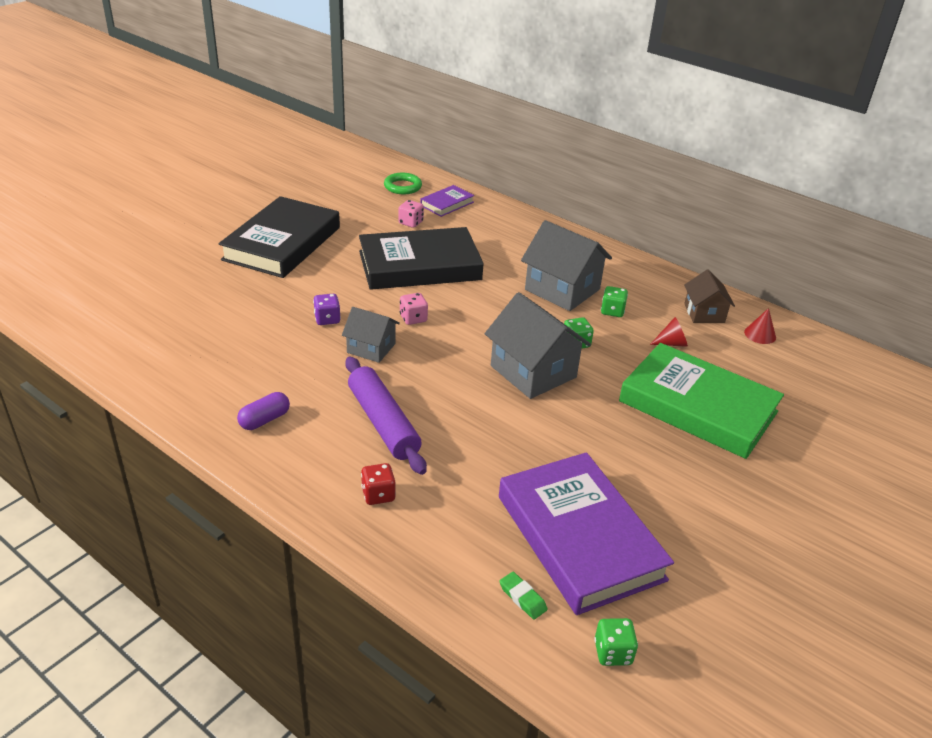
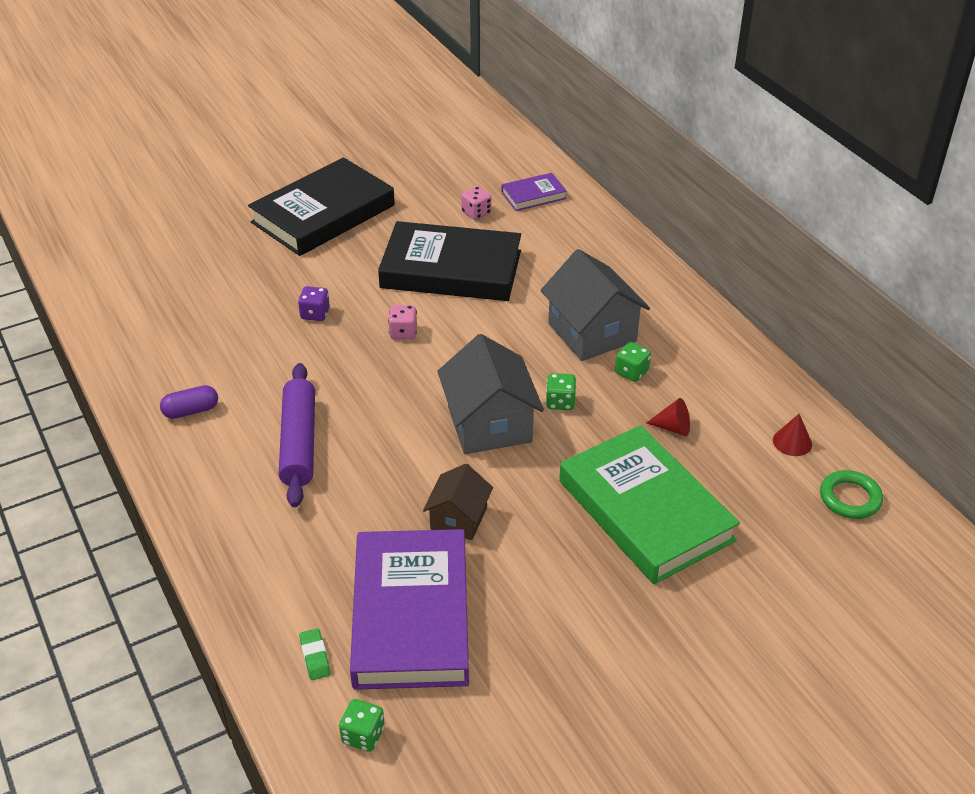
camera: 25 degrees right, 5 degrees up
grey house [342,307,400,363] -> none
red dice [361,463,396,505] -> none
green ring [384,173,422,194] -> green ring moved to [820,470,883,519]
brown house [684,269,735,323] -> brown house moved to [423,464,493,540]

